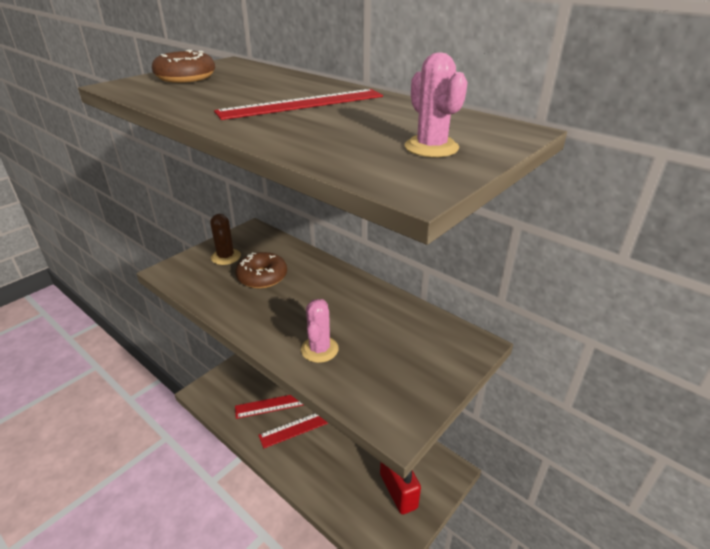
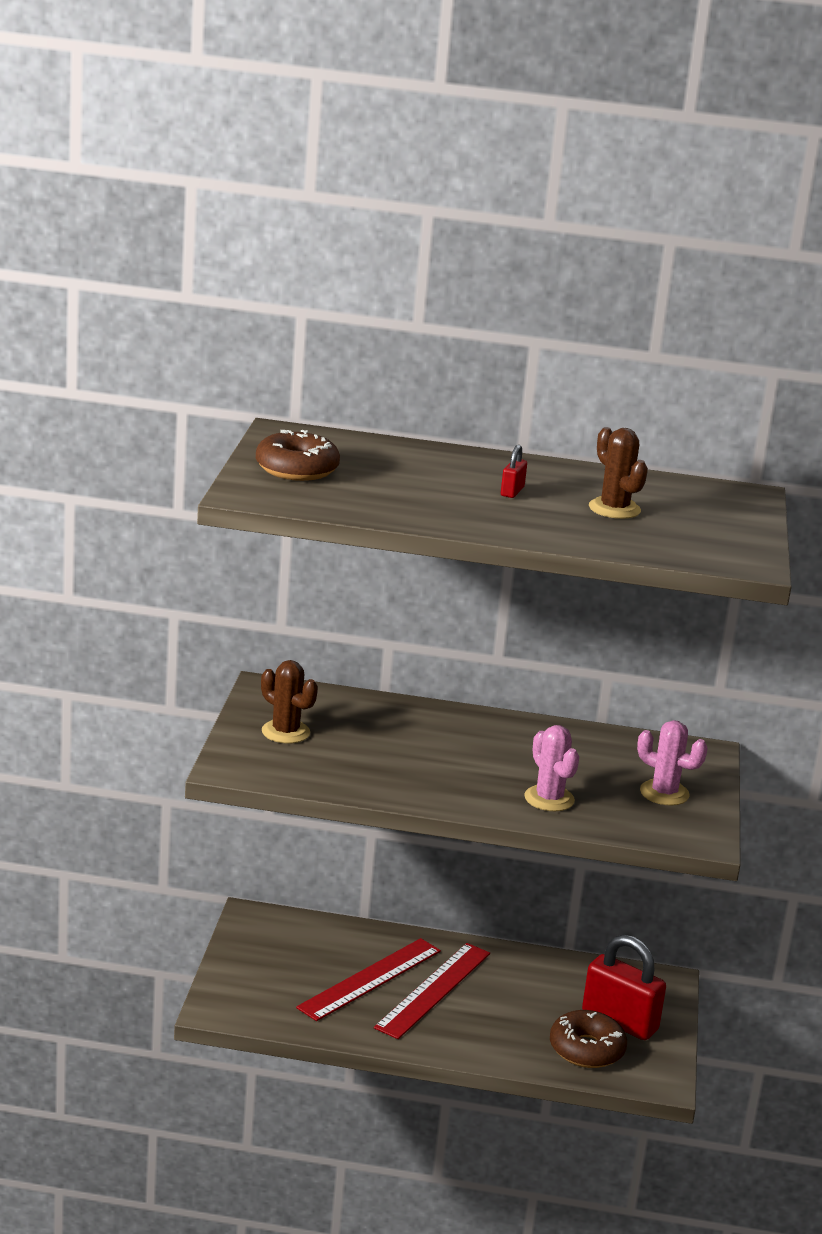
camera: 35 degrees left, 10 degrees down
red ruler [214,89,383,120] -> red padlock [501,445,527,498]
brown donut [235,252,287,288] -> brown donut moved to [550,1010,627,1068]
pink cactus [404,52,468,157] -> pink cactus moved to [637,720,708,805]
none -> brown cactus [589,427,648,519]

